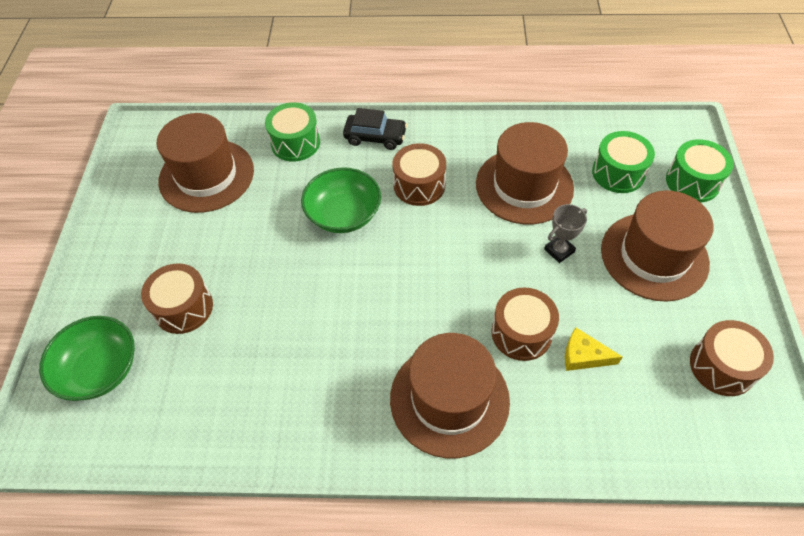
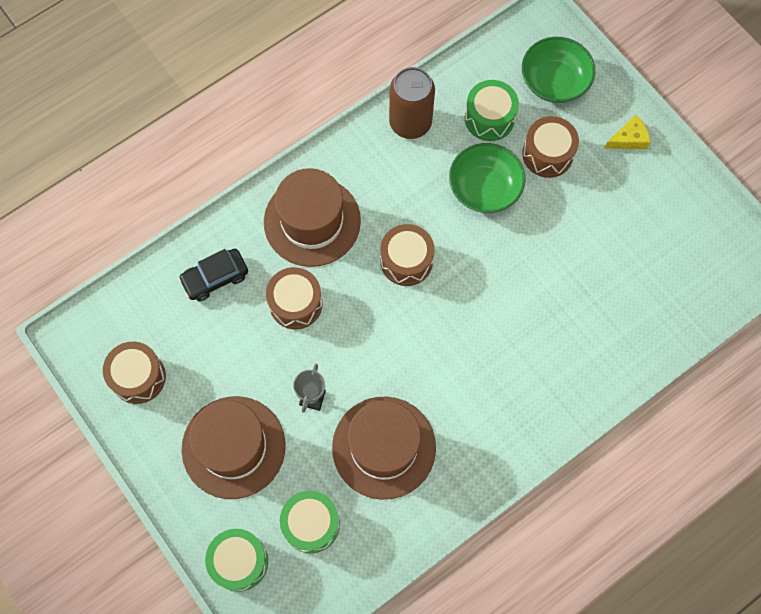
camera: 140 degrees right, 15 degrees up
brown hat [157,113,254,213] -> none
green drum [265,102,320,162] -> green drum moved to [465,80,519,141]
green bowl [301,167,381,233] -> green bowl moved to [449,143,525,213]
black car [343,108,407,150] -> black car moved to [178,249,248,301]
brown drum [392,143,446,206] -> brown drum moved to [380,224,435,286]
yellow cheese [565,327,622,371] -> yellow cheese moved to [605,114,651,149]
none -> brown can [389,67,435,139]

